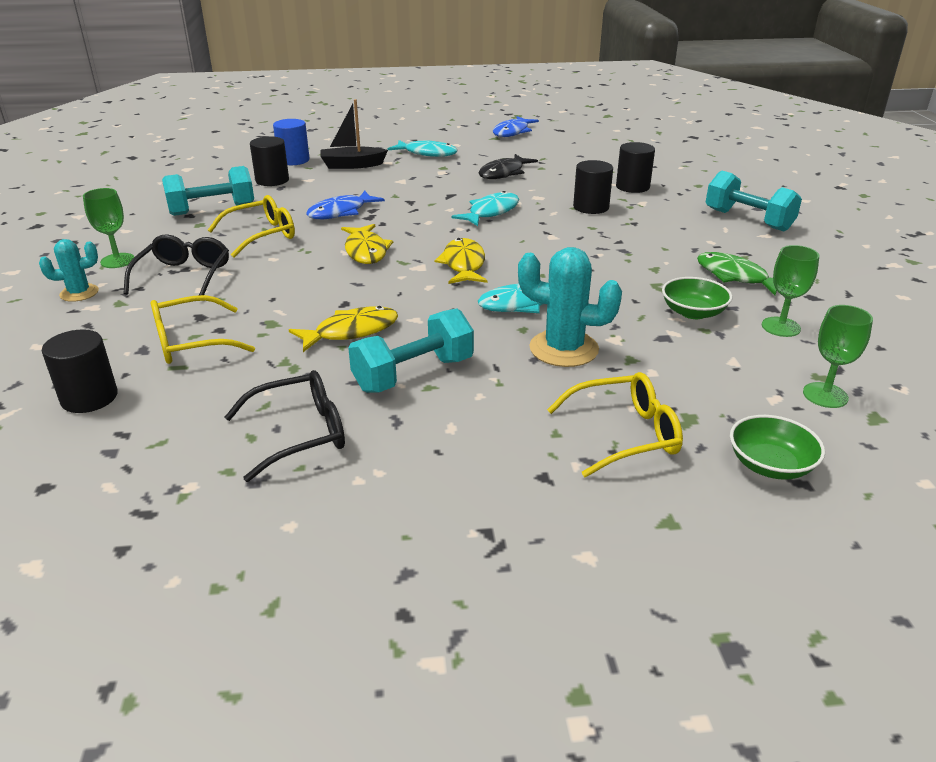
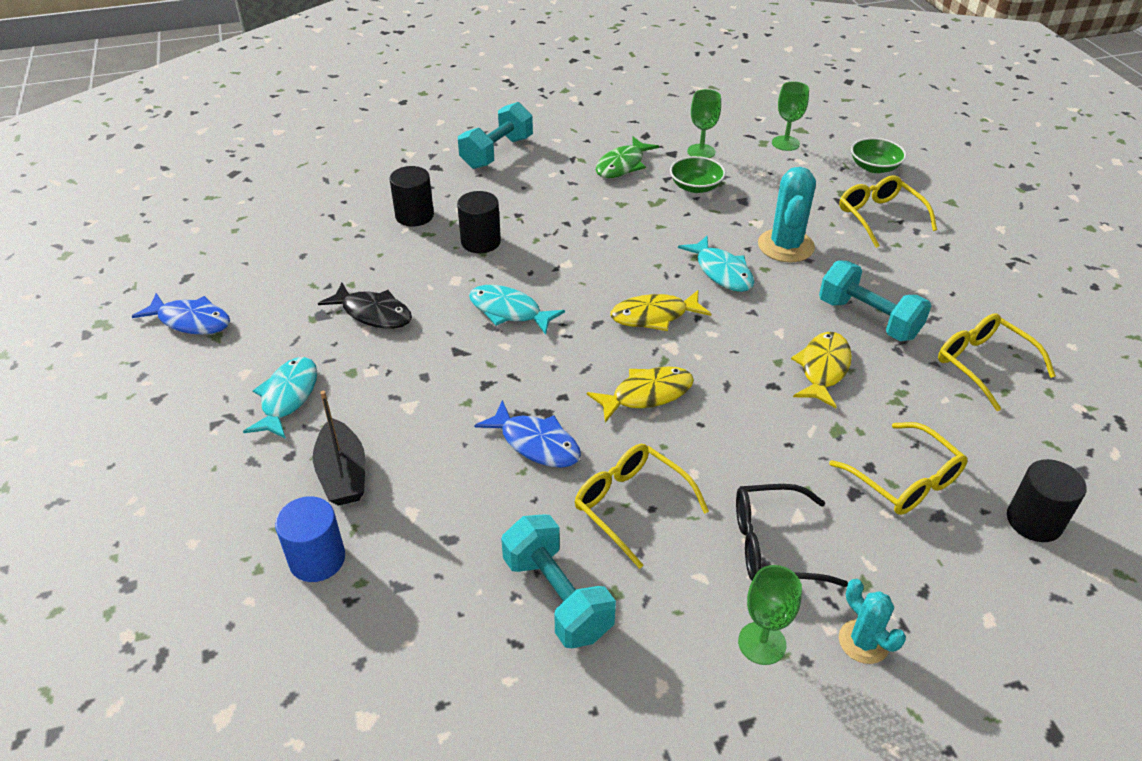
camera: 100 degrees left, 10 degrees up
black glasses [225,370,345,482] -> yellow glasses [938,314,1056,411]
black cylinder [250,136,289,186] -> none
yellow fish [289,306,398,352] -> yellow fish turned 60 degrees clockwise [791,332,852,408]

